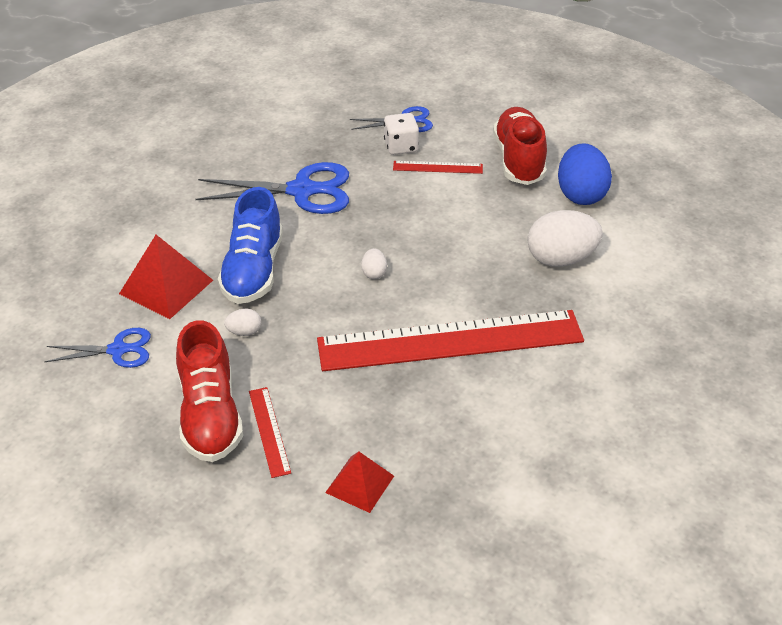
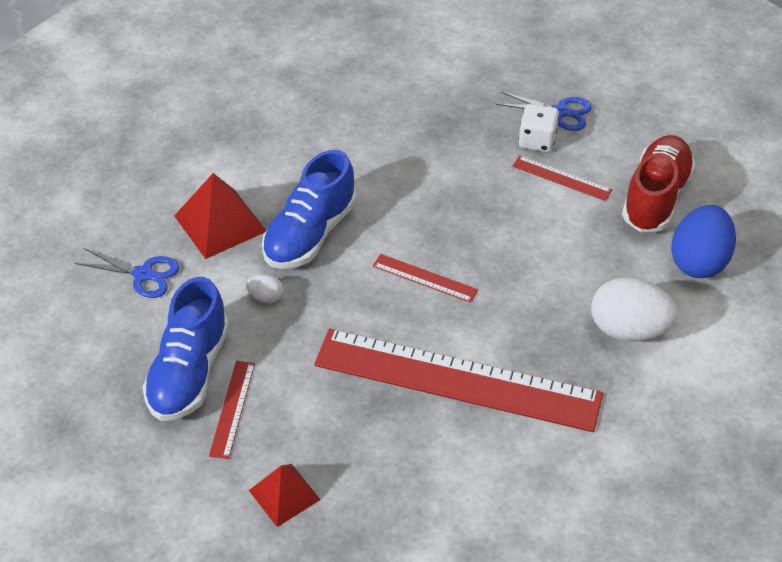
camera: 25 degrees right, 5 degrees up
red shoe [176,320,243,462] -> blue shoe [143,277,229,421]
blue scissors [196,162,349,214] -> none
white egg [361,248,387,279] -> red ruler [373,254,478,303]

